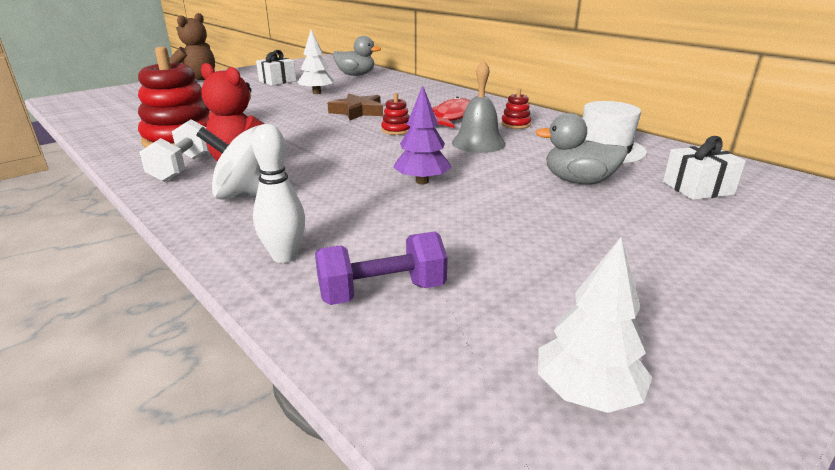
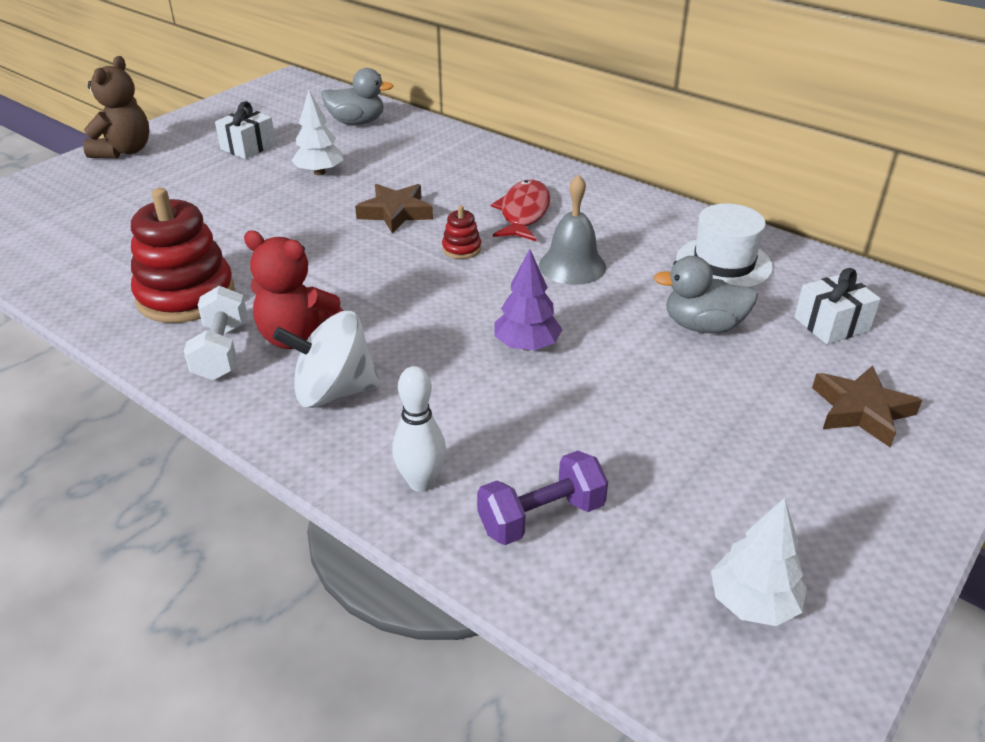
camera: 10 degrees left, 10 degrees up
red stacking toy [501,88,531,129] -> none
none -> brown star [812,366,922,447]

